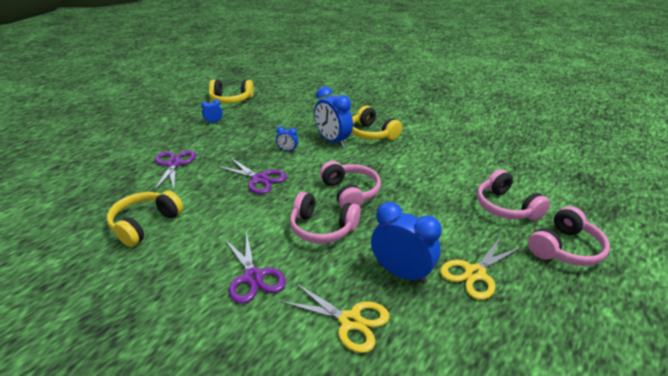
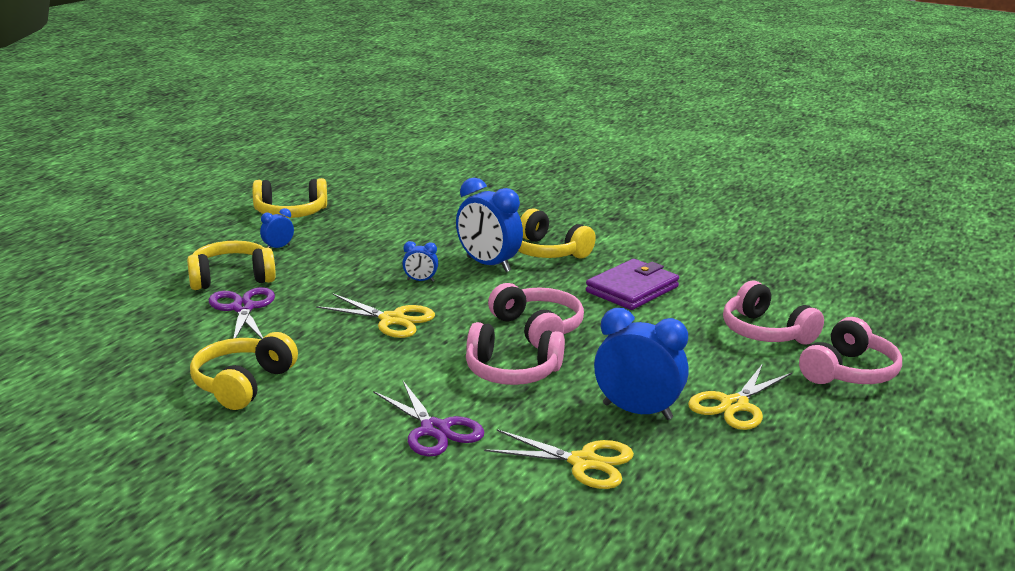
camera: 10 degrees left, 10 degrees down
purple scissors [217,158,287,194] -> yellow scissors [316,294,435,338]
none -> yellow headphones [187,241,276,290]
none -> purple wallet [586,259,679,310]

